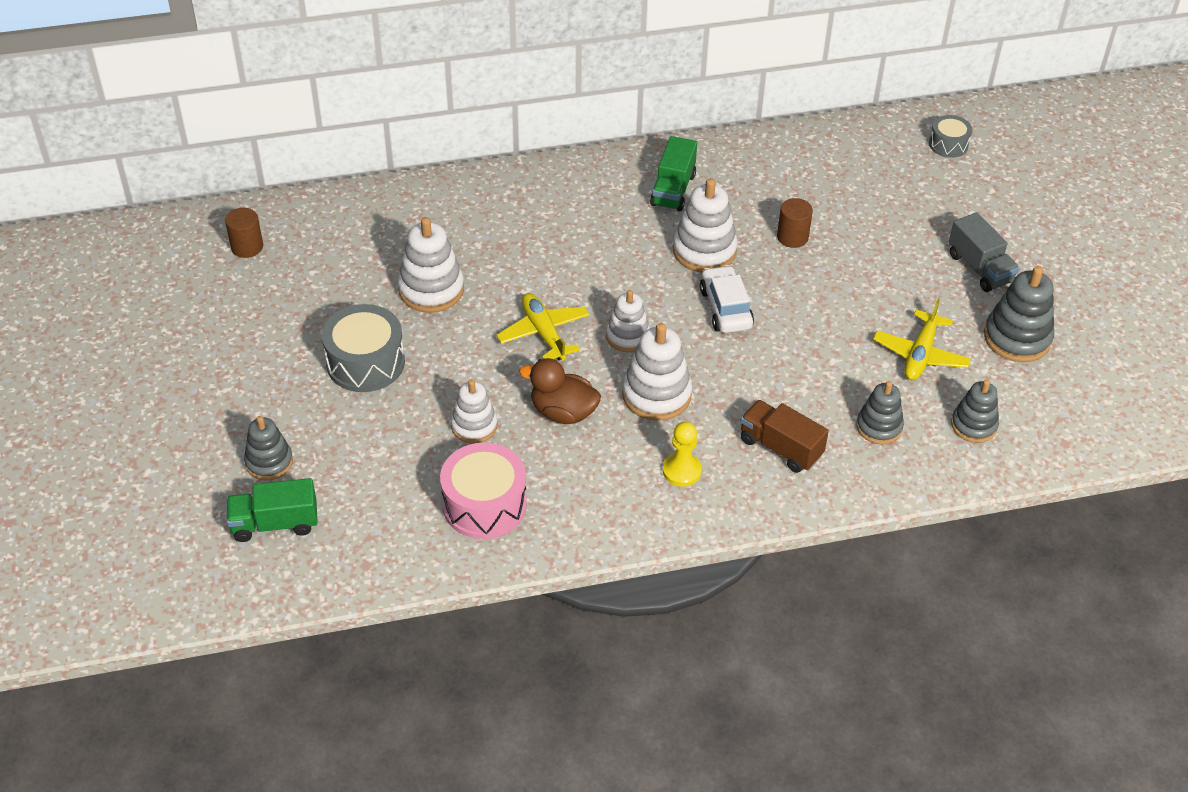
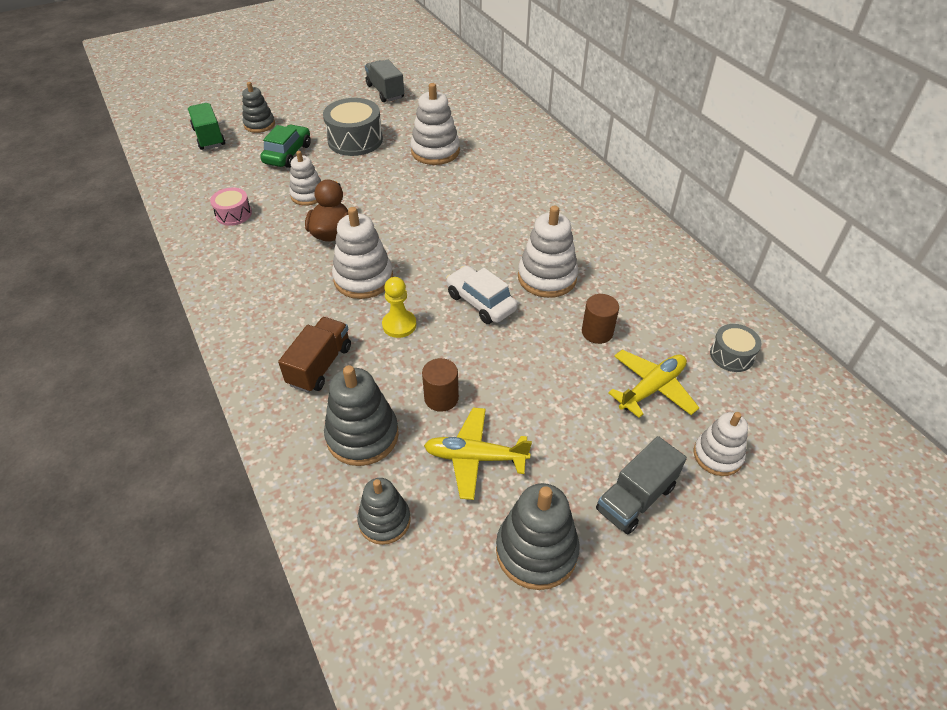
camera: 75 degrees right, 0 degrees up
brown cylinder [225,208,263,258] -> brown cylinder moved to [422,358,459,412]
pink drum [440,443,527,539] -> pink drum [210,188,252,226], size x0.57
yellow plane [496,293,590,360] -> yellow plane moved to [608,350,699,418]
white stacking toy [606,290,650,352] -> white stacking toy moved to [694,412,748,476]
green truck [650,136,697,211] -> none
yellow pawn [663,422,702,487] -> yellow pawn moved to [382,277,417,338]
white car [700,265,754,333] -> white car turned 105 degrees counterclockwise [446,266,518,324]
grey stacking toy [856,381,904,444] -> grey stacking toy [324,365,399,466], size x1.53
grey drum [929,115,972,158] -> grey drum moved to [710,324,762,372]
none -> green car [260,125,311,168]
none -> grey truck [365,59,404,102]

